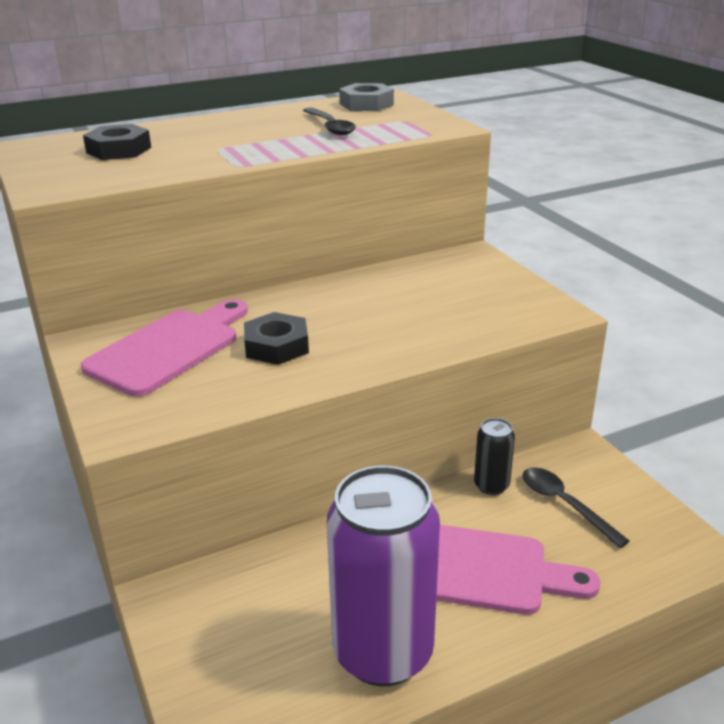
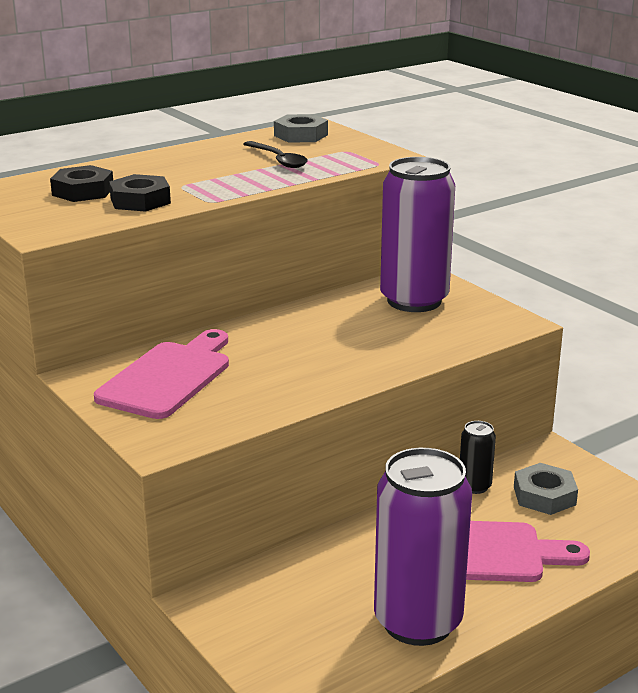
camera: 10 degrees left, 5 degrees down
black nut [244,312,309,365] -> black nut moved to [109,174,171,212]
black spoon [522,468,630,548] -> grey nut [514,463,578,515]
none -> purple can [380,157,455,312]

